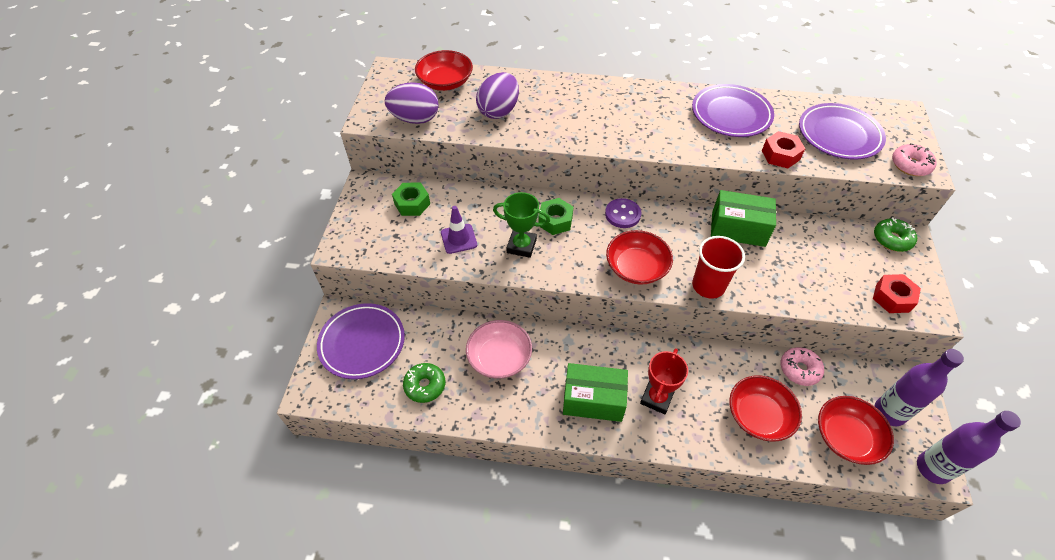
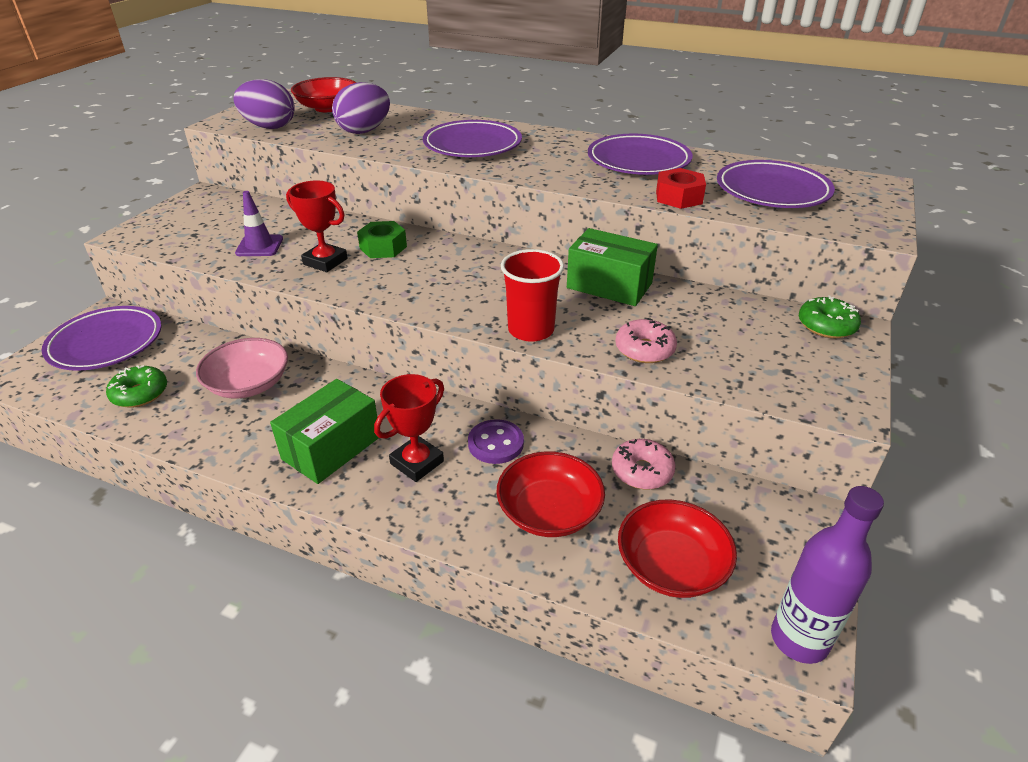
camera: 15 degrees right, 15 degrees down
green nut [392,183,430,216] -> none
green trophy [493,192,550,258] -> red trophy [286,181,348,272]
green box [563,363,628,422] -> green box turned 75 degrees counterclockwise [270,379,379,484]
purple button [605,198,641,228] -> purple button moved to [468,419,524,464]
red bowl [606,230,673,285] -> none
red nut [873,274,921,313] -> none
purple bottle [874,349,964,426] -> none
pink donut [892,143,937,176] -> pink donut moved to [615,318,677,363]
none -> purple plate [423,120,522,157]

